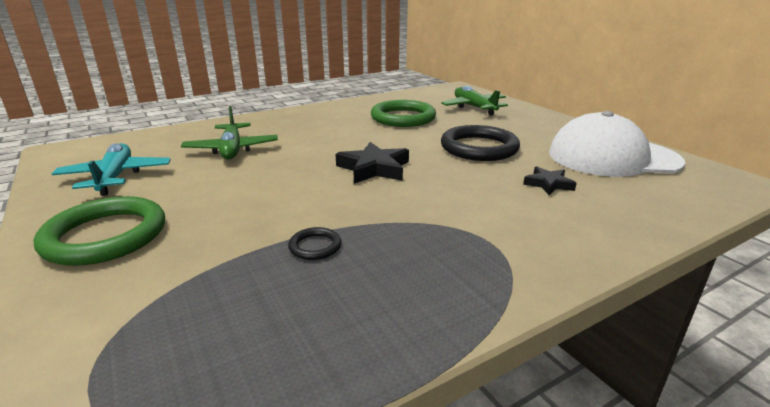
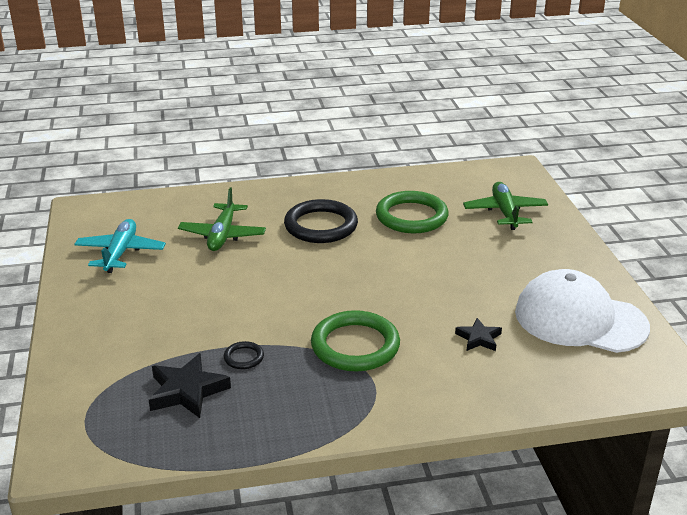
camera: 20 degrees right, 5 degrees up
green ring [34,196,165,266] -> green ring moved to [311,310,400,372]
black star [336,142,409,184] -> black star moved to [149,353,231,418]
black ring [441,125,520,161] -> black ring moved to [284,199,358,243]

